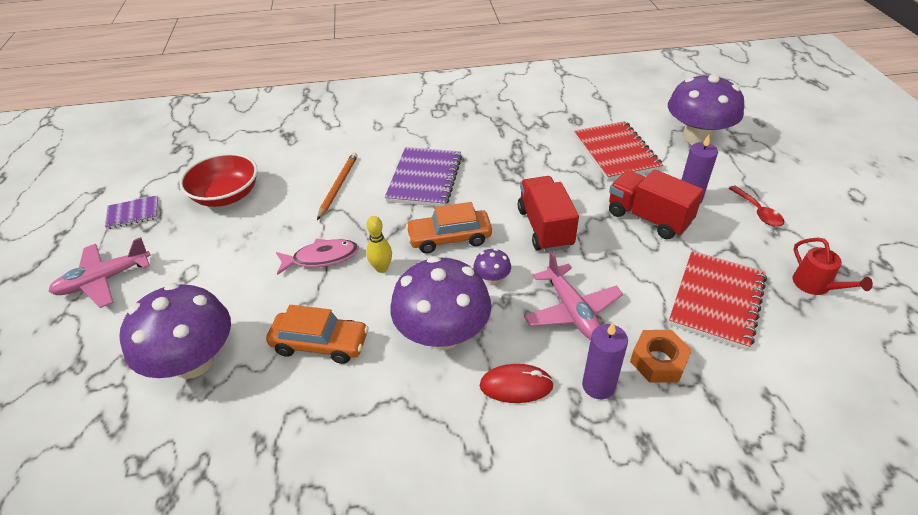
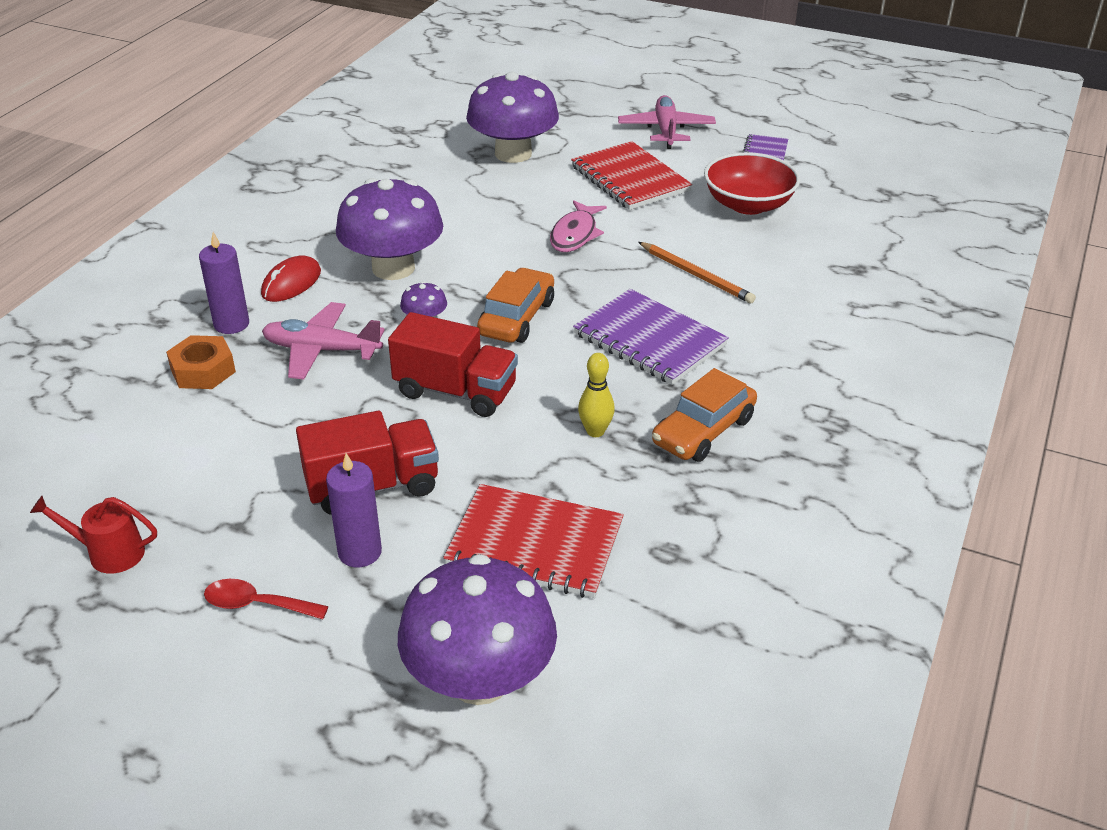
camera: 120 degrees right, 5 degrees down
orange car [266,305,369,364] -> orange car moved to [652,368,757,462]
yellow bowling pin [366,216,392,273] -> yellow bowling pin moved to [578,353,615,437]
red notebook [668,251,767,350] -> red notebook moved to [571,141,692,210]

